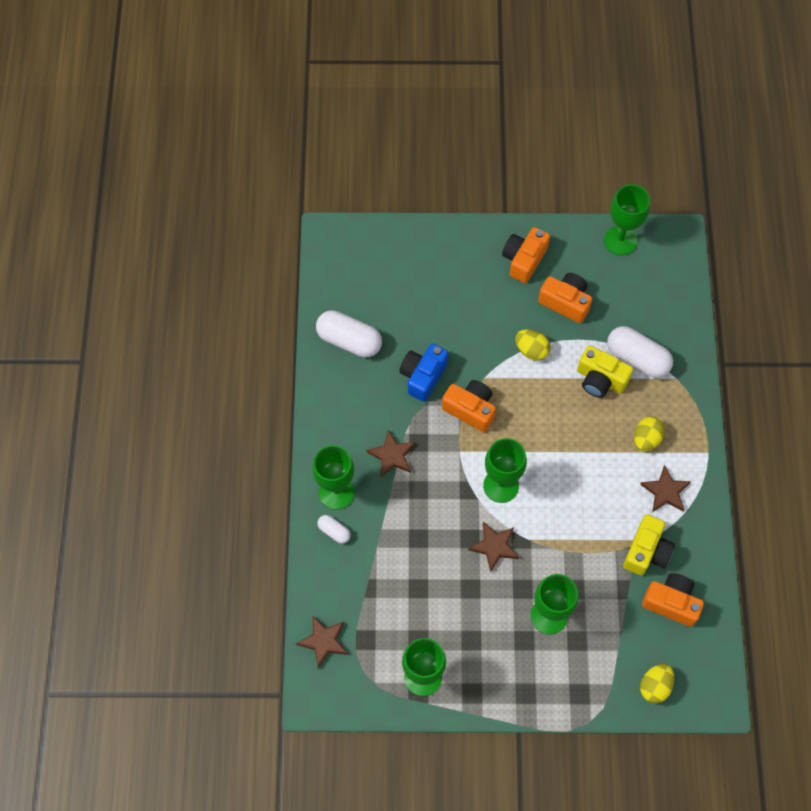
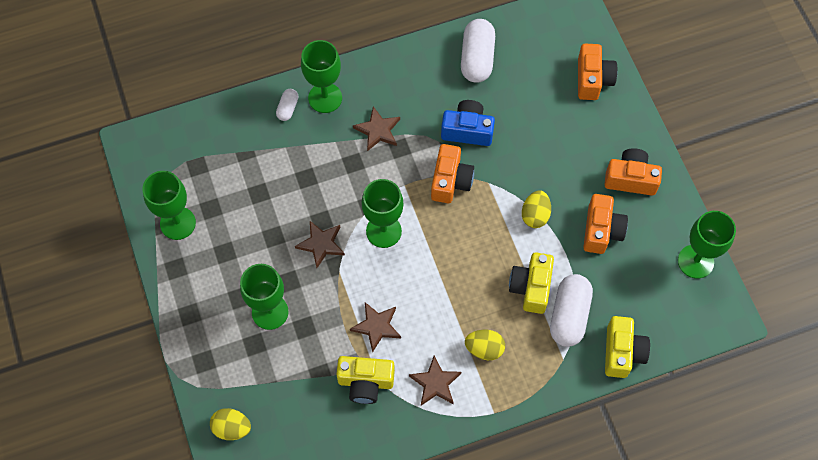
camera: 70 degrees right, 0 degrees up
brown star [296,616,348,668] -> brown star moved to [350,302,401,353]
orange camera [642,573,704,627] -> orange camera moved to [578,44,618,100]
none -> yellow camera [605,316,650,378]

